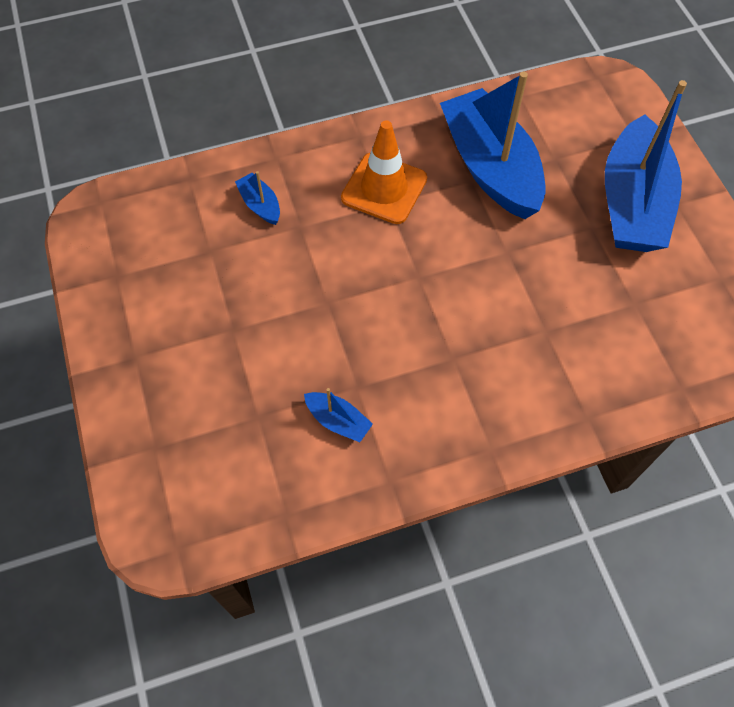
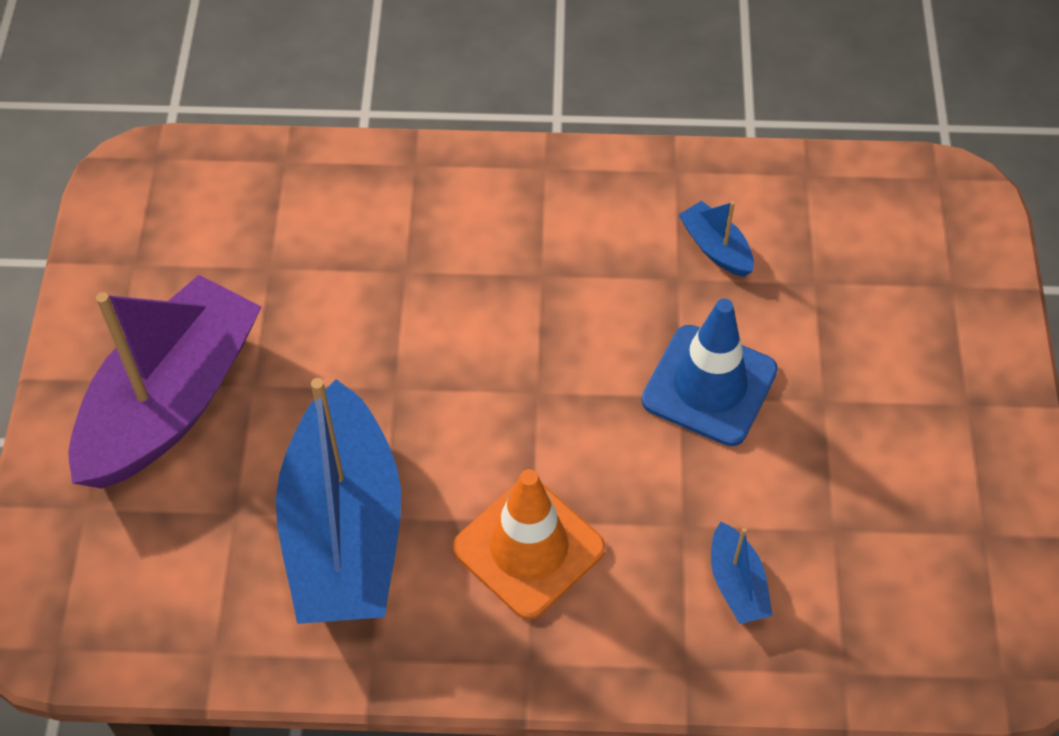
camera: 160 degrees left, 5 degrees down
blue boat [605,80,687,252] -> purple boat [68,275,262,489]
none -> blue traffic cone [641,299,778,446]

